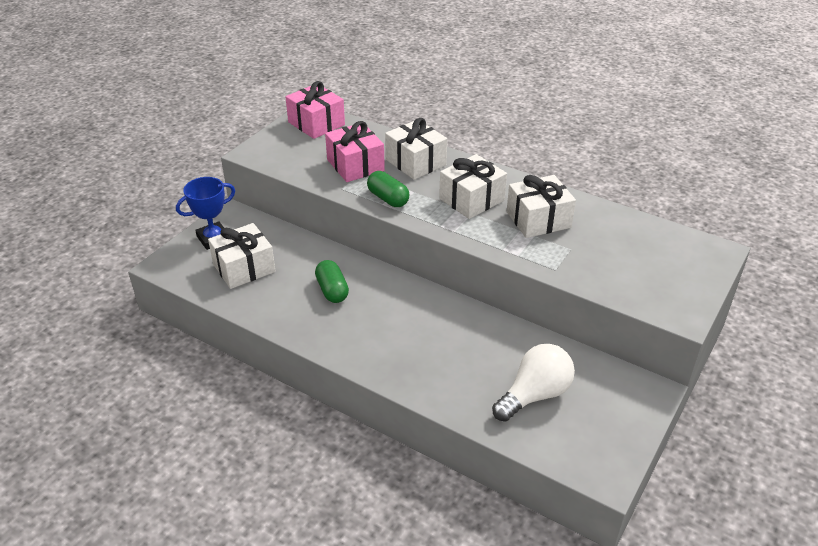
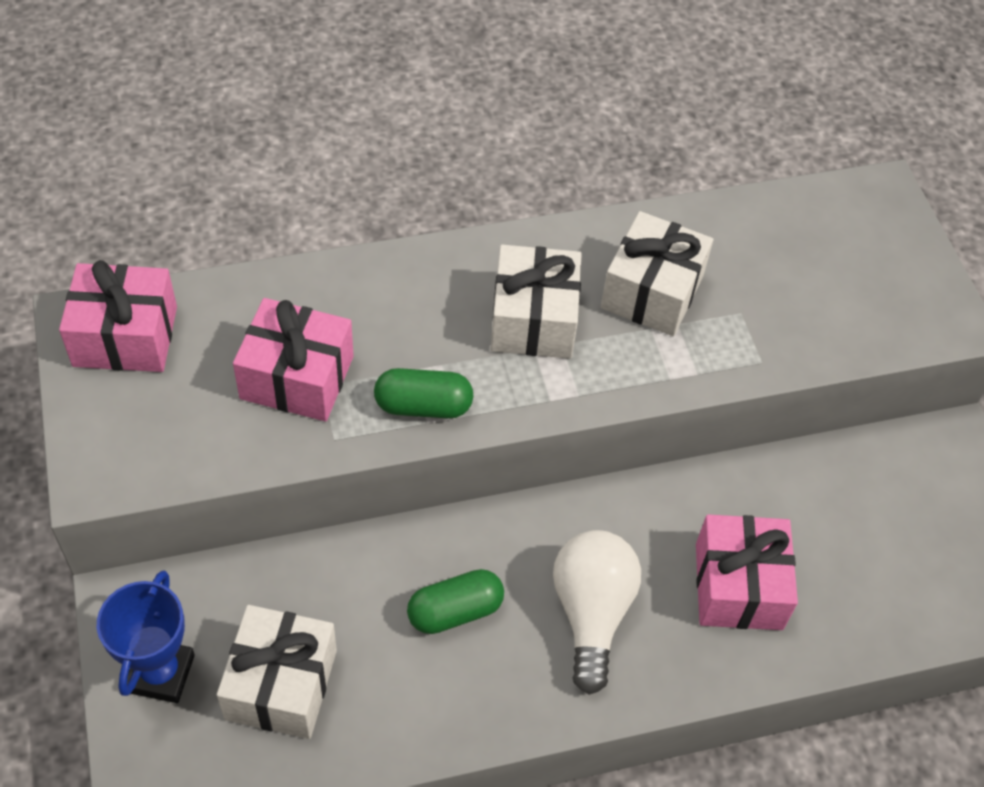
camera: 50 degrees left, 15 degrees up
green capsule [315,260,349,303] -> green capsule turned 45 degrees counterclockwise [407,569,504,634]
white gift [385,118,447,180] -> none
white light bulb [492,344,575,422] -> white light bulb moved to [553,530,641,695]
none -> pink gift [696,514,798,630]

